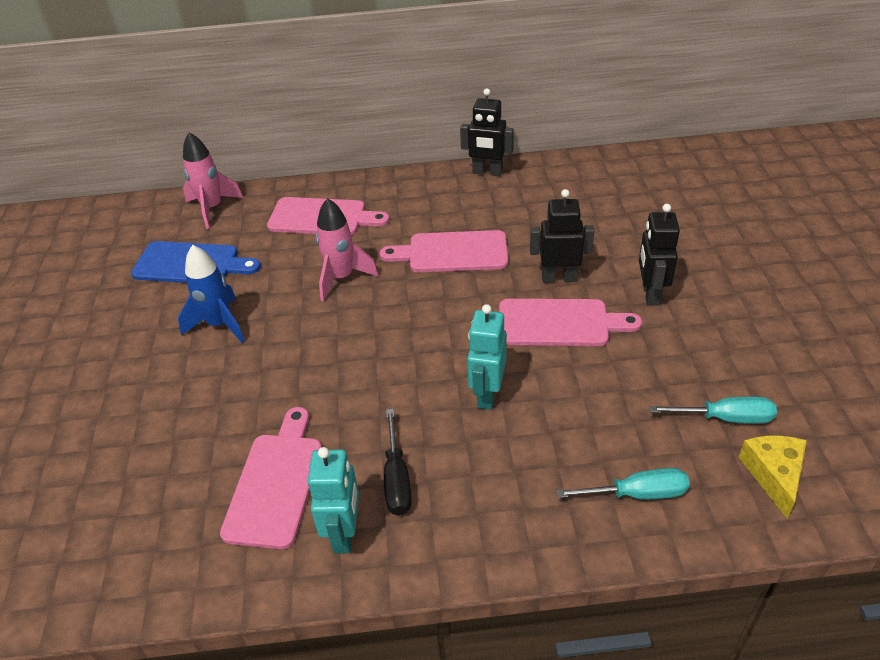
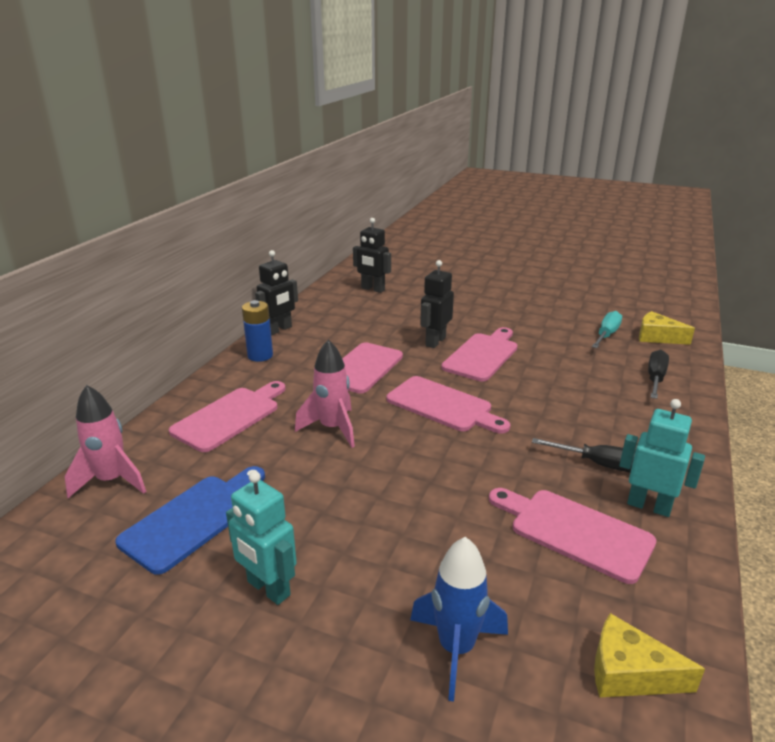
camera: 65 degrees left, 15 degrees down
blue rocket [178,245,245,343] -> blue rocket moved to [410,537,508,702]
turquoise robot [467,304,507,410] -> turquoise robot moved to [226,471,297,605]
turquoise screwdriver [556,468,690,499] -> black screwdriver [648,350,669,399]
black robot [639,204,680,306] -> black robot moved to [353,218,391,293]
none -> blue battery [242,300,273,362]
none -> pink cutting board [386,376,510,434]
none -> yellow cheese [594,613,705,697]

